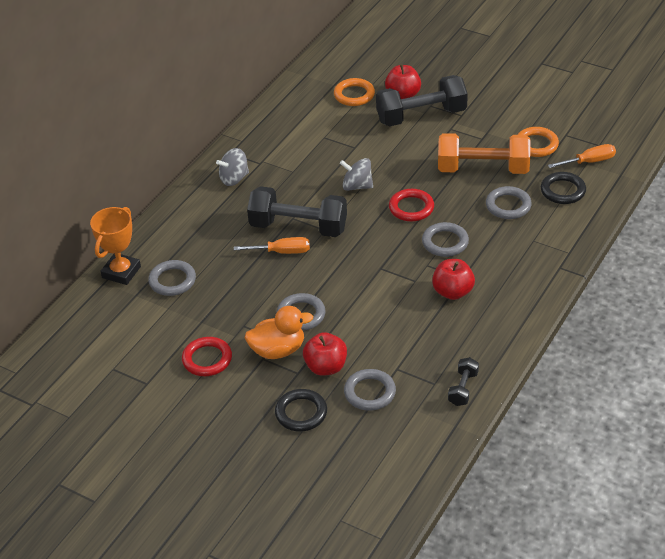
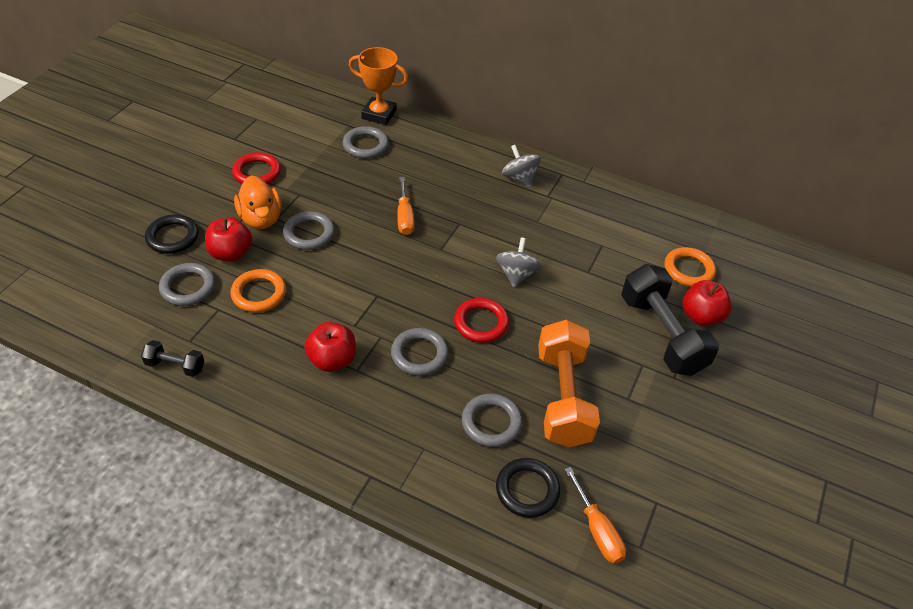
camera: 80 degrees right, 5 degrees up
black dumbbell [247,186,347,237] -> none
orange ring [517,127,559,157] -> orange ring moved to [231,269,286,312]

